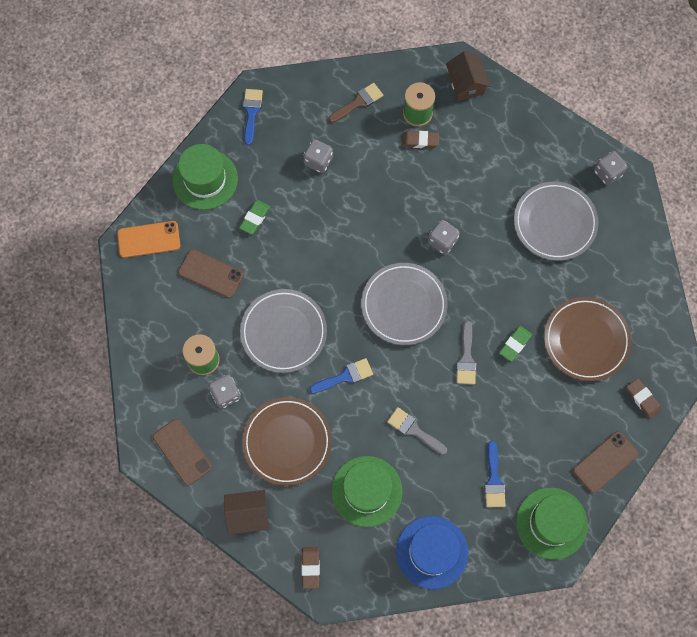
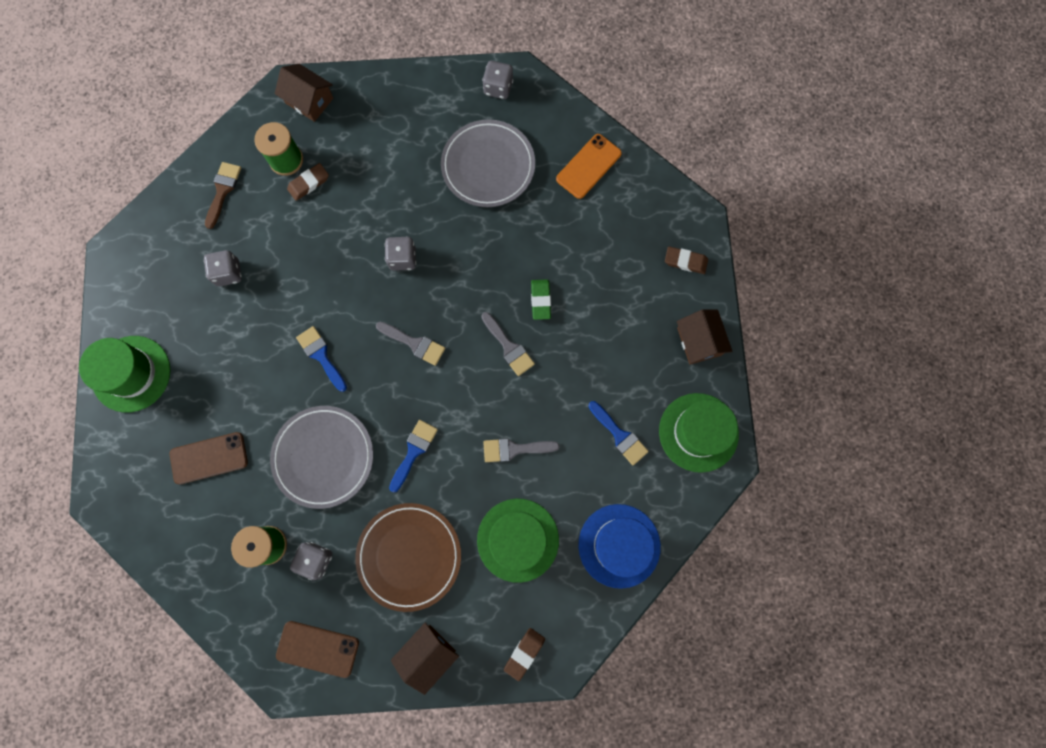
camera: 40 degrees left, 5 degrees up
orange phone [117,221,180,258] -> orange phone moved to [556,134,622,199]
green eraser [239,200,270,234] -> none
blue brush [243,89,263,146] -> blue brush moved to [296,326,347,392]
brown eraser [302,547,320,588] -> brown eraser turned 75 degrees clockwise [504,628,545,681]
grey plate [361,263,448,345] -> grey brush [376,322,445,366]
brown plate [544,297,631,381] -> none
brown phone [573,431,639,493] -> brown house [677,309,733,365]

